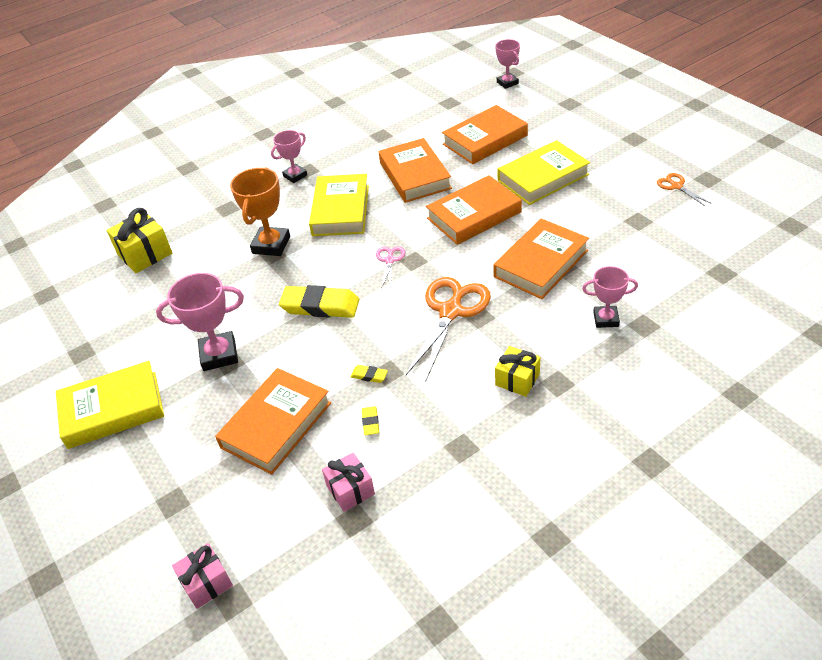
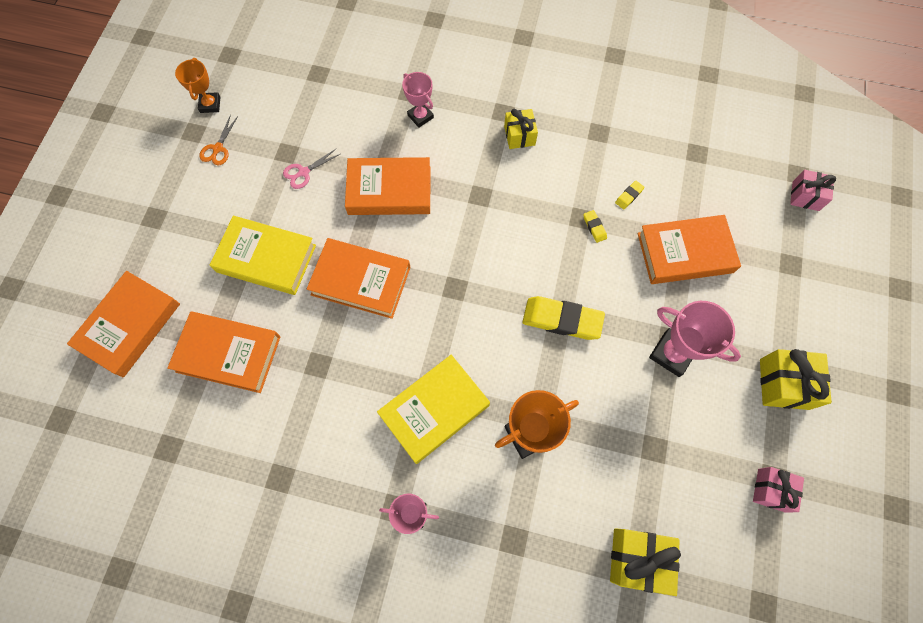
camera: 135 degrees left, 25 degrees up
yellow book [56,361,164,449] -> yellow gift [760,349,832,410]
yellow eraser [279,285,359,318] -> yellow eraser turned 45 degrees counterclockwise [523,296,605,340]
pink gift [322,452,375,512] -> pink gift moved to [753,467,804,512]
pink scissors [376,246,405,289] -> pink scissors moved to [283,148,340,189]
orange book [379,138,452,203] -> orange book moved to [67,271,180,377]
orange scissors [406,277,491,380] -> none
pink trophy [495,39,520,89] -> none
none -> orange trophy [175,58,220,113]

